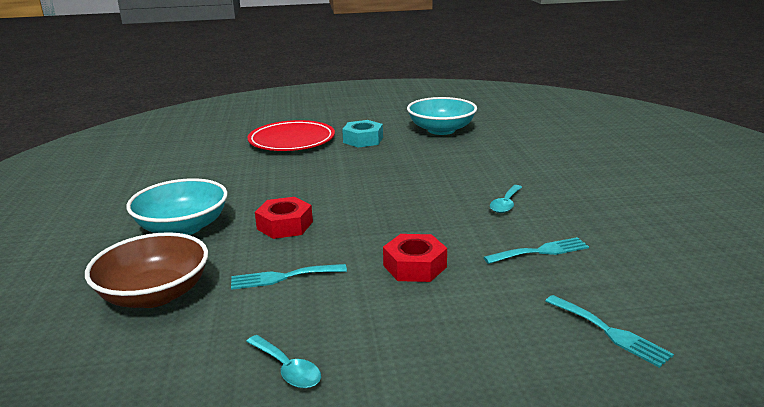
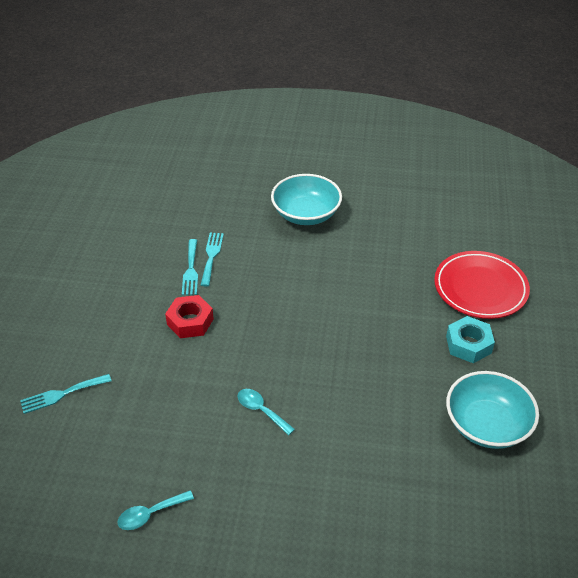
camera: 105 degrees right, 20 degrees up
brown bowl [85,232,208,308] -> none
turquoise spoon [246,335,321,388] -> turquoise spoon moved to [117,490,194,530]
red nut [255,197,313,239] -> none
turquoise fork [483,237,589,264] -> turquoise fork moved to [182,239,198,295]

